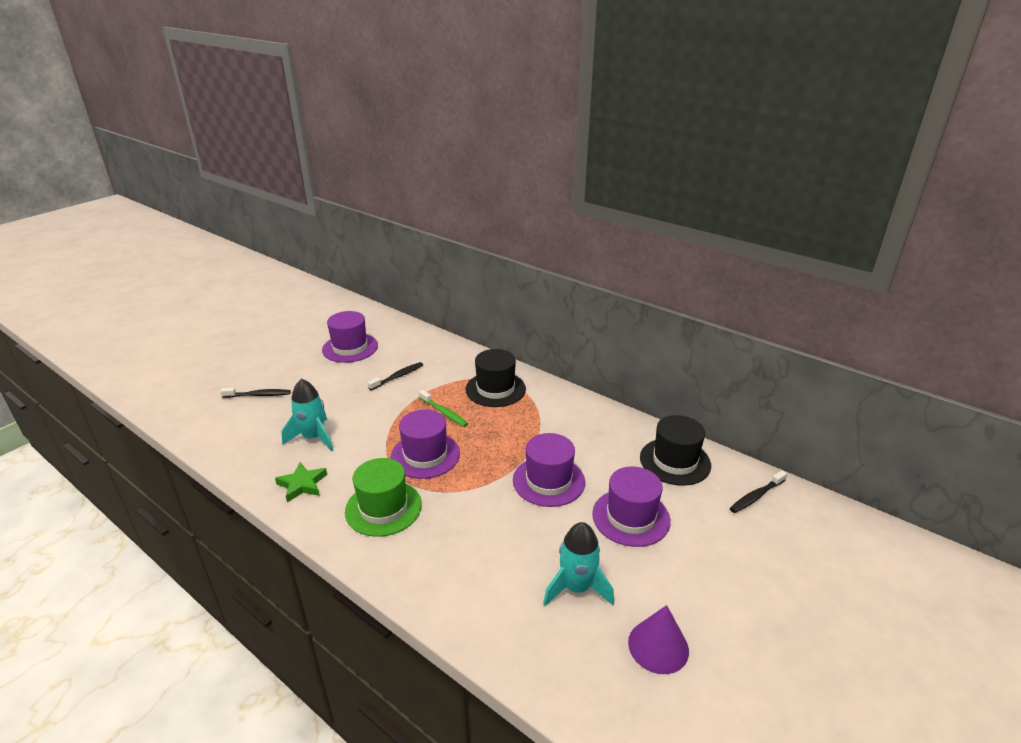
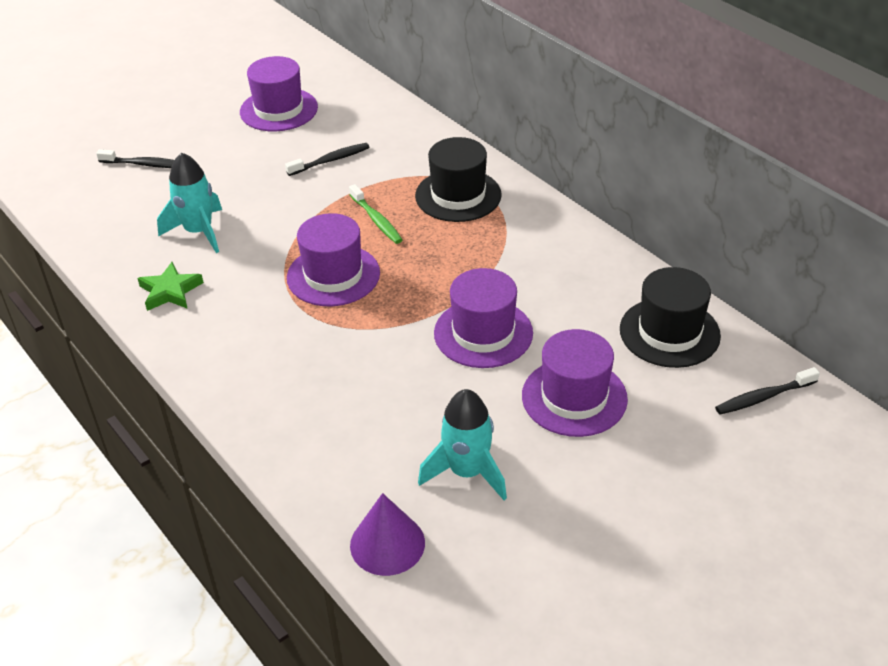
camera: 15 degrees right, 10 degrees up
green hat [345,458,422,537] -> none
purple cone [628,605,689,674] -> purple cone moved to [350,493,425,576]

